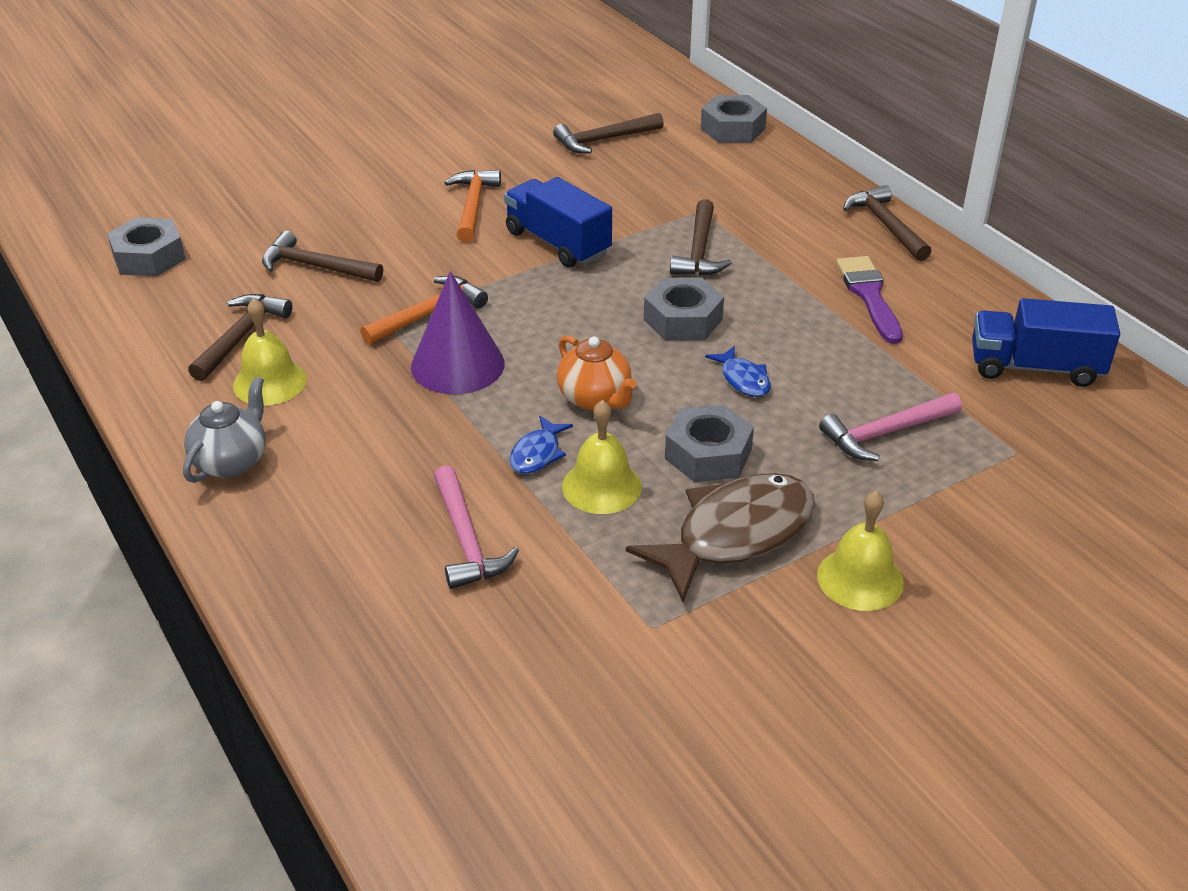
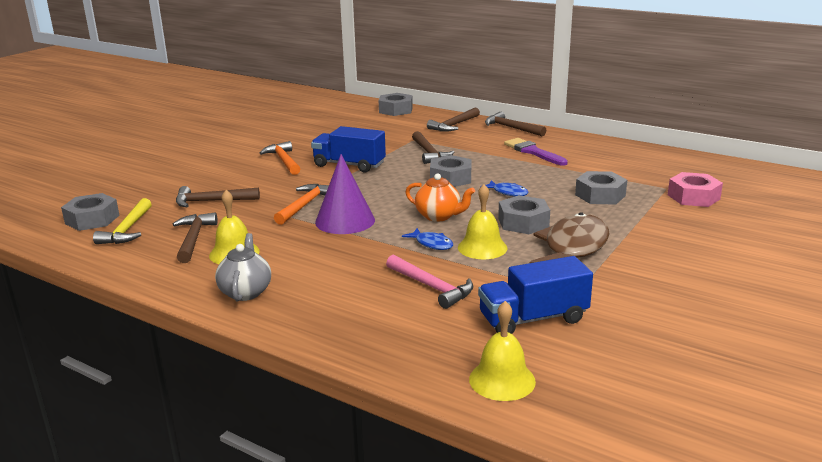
camera: 25 degrees left, 15 degrees down
blue fish [510,416,573,474] -> blue fish turned 45 degrees counterclockwise [402,228,453,250]
brown hammer [553,113,664,153] -> brown hammer moved to [427,108,480,132]
yellow bell [817,491,904,611] -> yellow bell moved to [469,301,536,401]
pink hammer [819,393,962,461] -> grey nut [575,171,627,205]
blue truck [972,298,1120,387] -> blue truck moved to [478,256,593,334]
none -> yellow hammer [93,198,152,244]
none -> pink nut [668,172,723,207]

